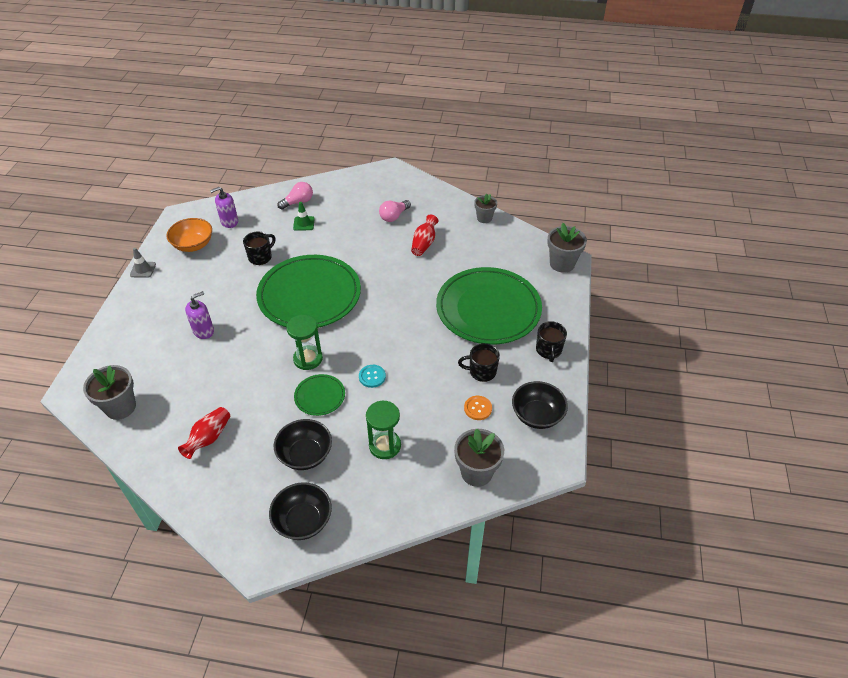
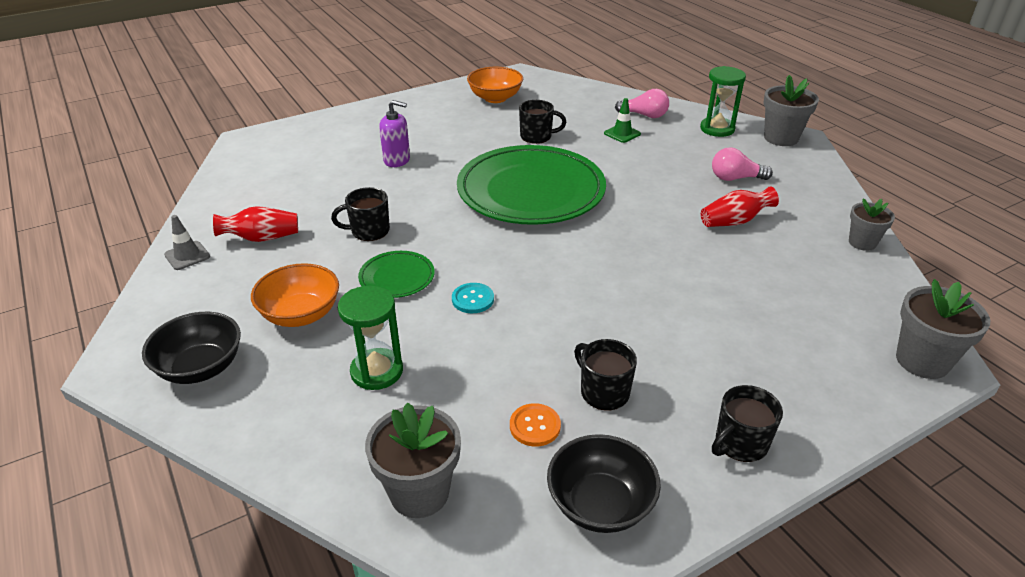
camera: 50 degrees right, 10 degrees down
grey flower pot [83,365,136,420] -> grey flower pot moved to [764,75,819,146]
grey traffic cone [130,248,156,278] -> grey traffic cone moved to [164,215,210,270]
purple soap dispenser [210,187,238,228] -> none
black bowl [274,419,332,470] -> orange bowl [251,263,339,327]
green hourglass [286,315,323,370] -> green hourglass moved to [700,66,746,137]
green plate [436,267,542,345] -> none
none -> black mug [331,187,390,241]

